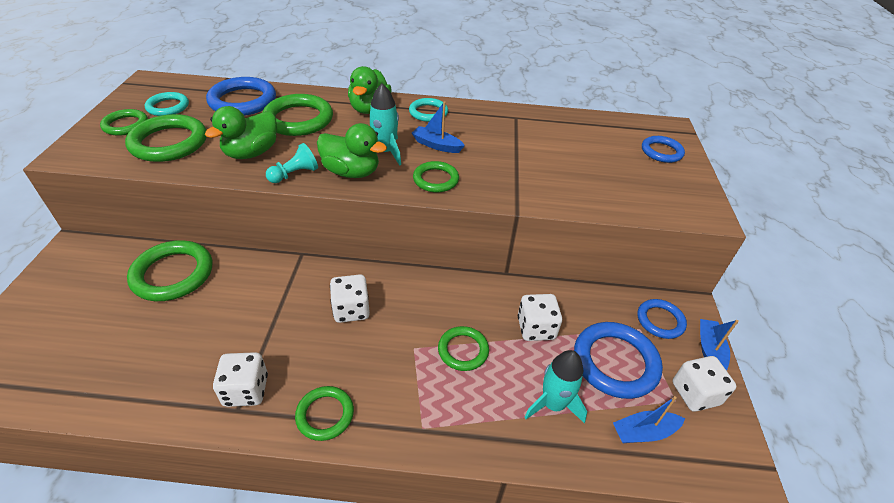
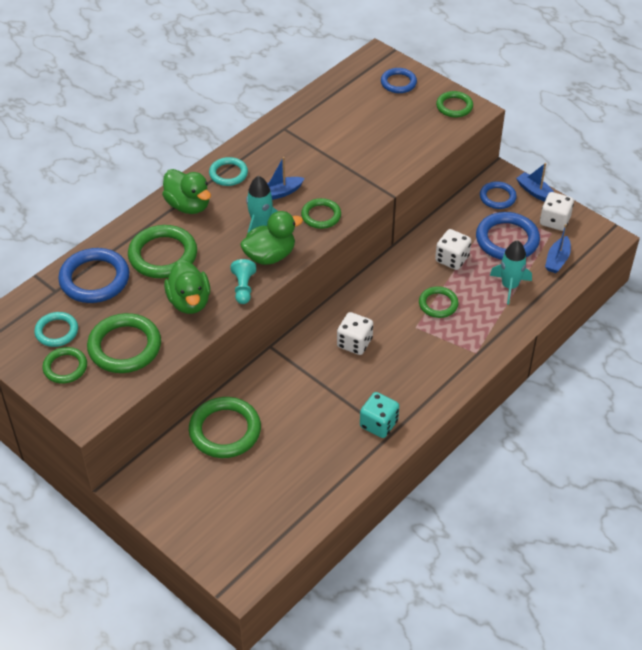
camera: 50 degrees left, 5 degrees up
white dice [213,352,268,407] -> turquoise dice [360,392,399,438]
green ring [295,386,354,441] -> green ring moved to [436,91,473,118]

